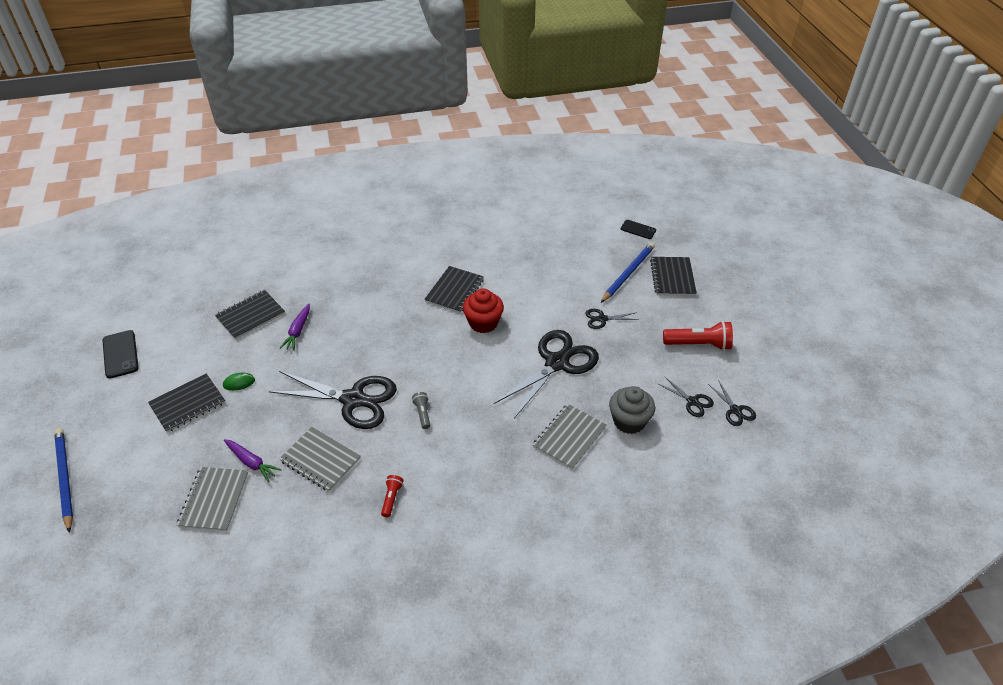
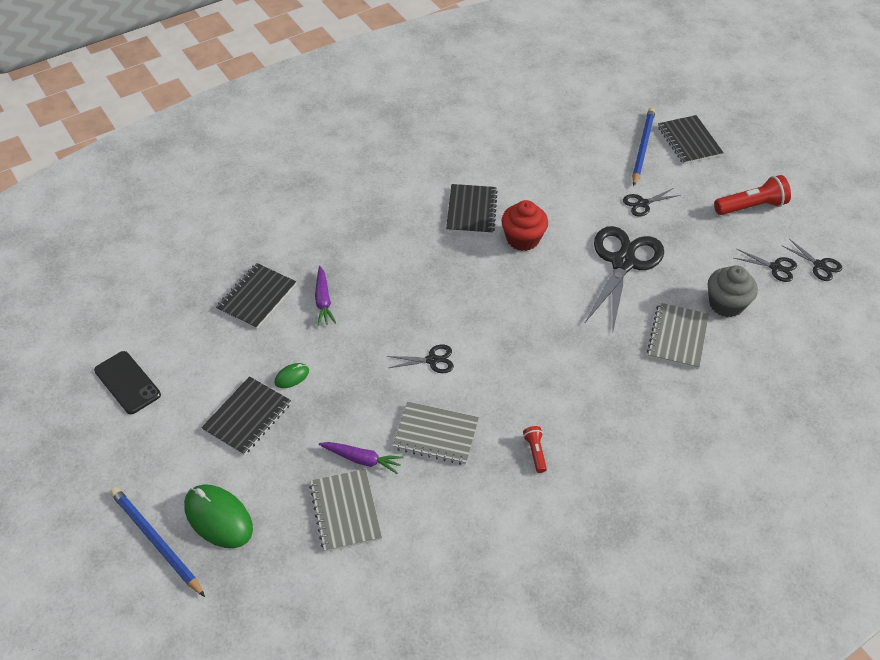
camera: 20 degrees left, 5 degrees up
black scissors [268,371,397,429] -> black scissors [387,344,454,373], size x0.46
grey flashlight [412,392,430,429] -> none
black phone [621,220,656,239] -> none
none -> green mouse [184,484,253,548]

